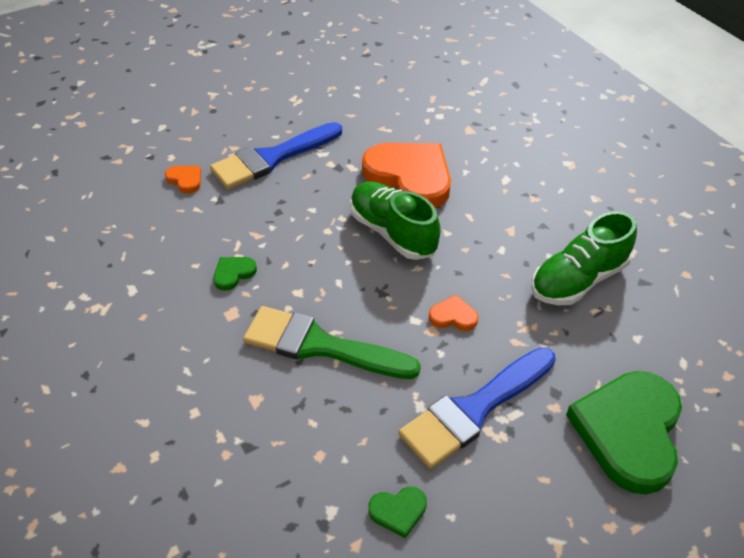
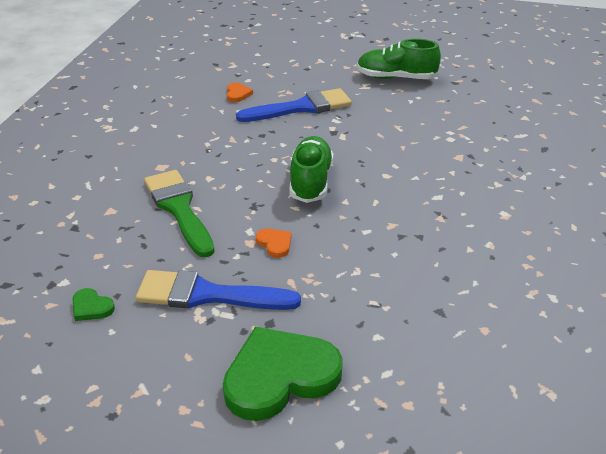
camera: 45 degrees right, 10 degrees down
blue brush [210,122,342,189] -> blue brush turned 150 degrees clockwise [236,88,352,122]
green heart [213,257,257,291] -> none
orange heart [362,143,451,208] -> none
green shoe [531,211,637,305] -> green shoe moved to [357,39,441,79]

